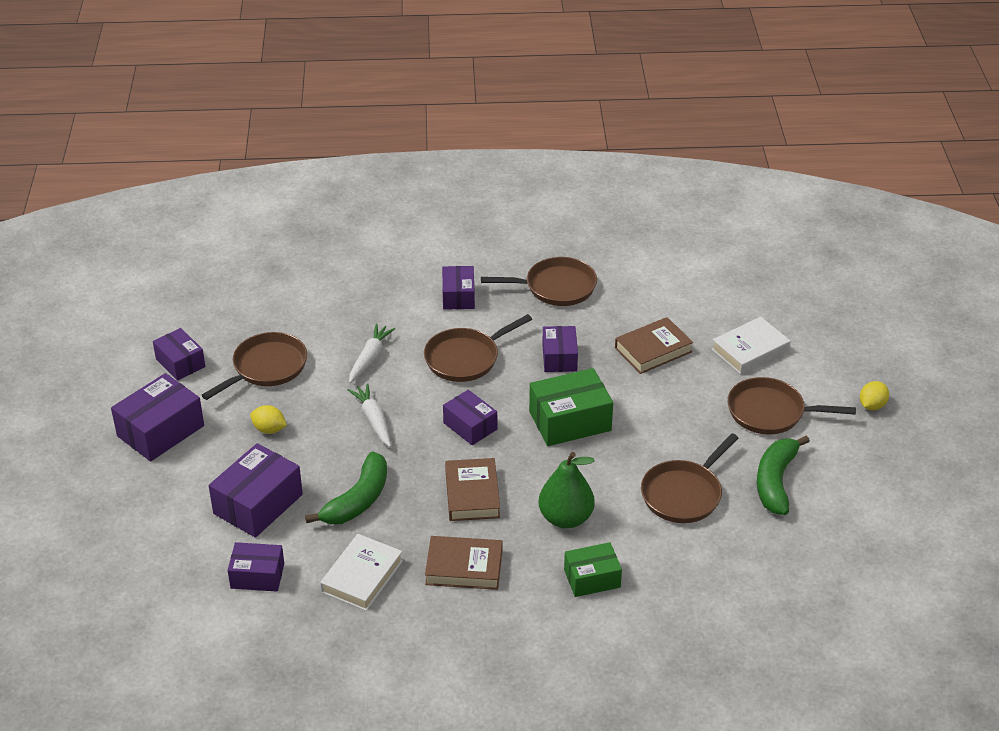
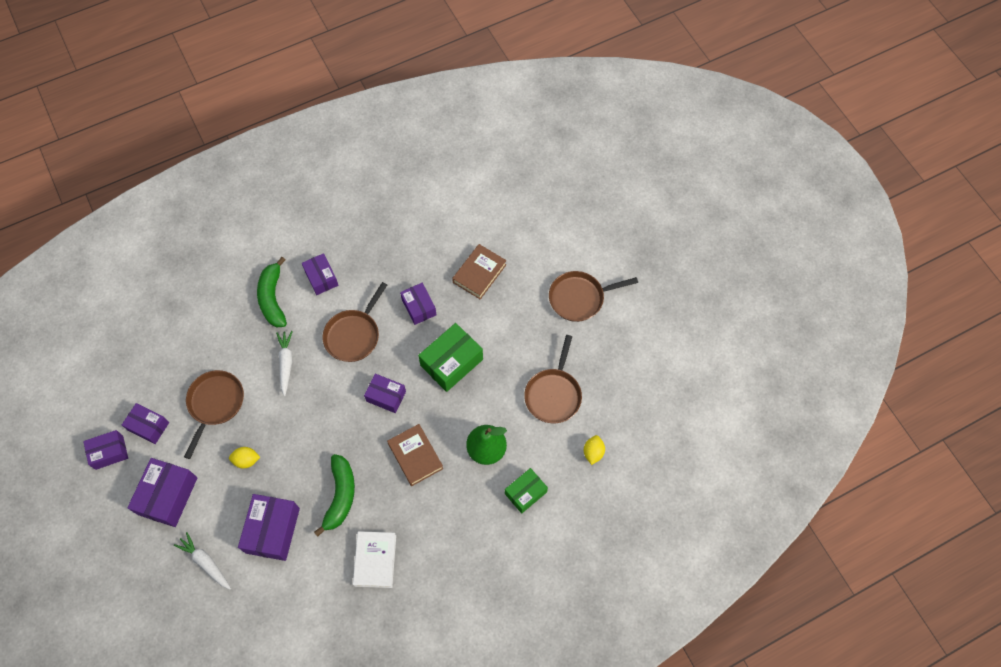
camera: 25 degrees left, 25 degrees up
purple box [227,542,284,592] -> purple box moved to [83,430,128,470]
white carrot [348,383,391,447] -> white carrot moved to [174,532,231,589]
brown book [425,536,502,590] -> none
brown pan [481,257,597,306] -> none
white book [712,317,790,374] -> none
green banana [757,435,810,515] -> green banana moved to [257,257,287,327]
yellow lemon [860,381,889,410] -> yellow lemon moved to [584,435,605,465]

